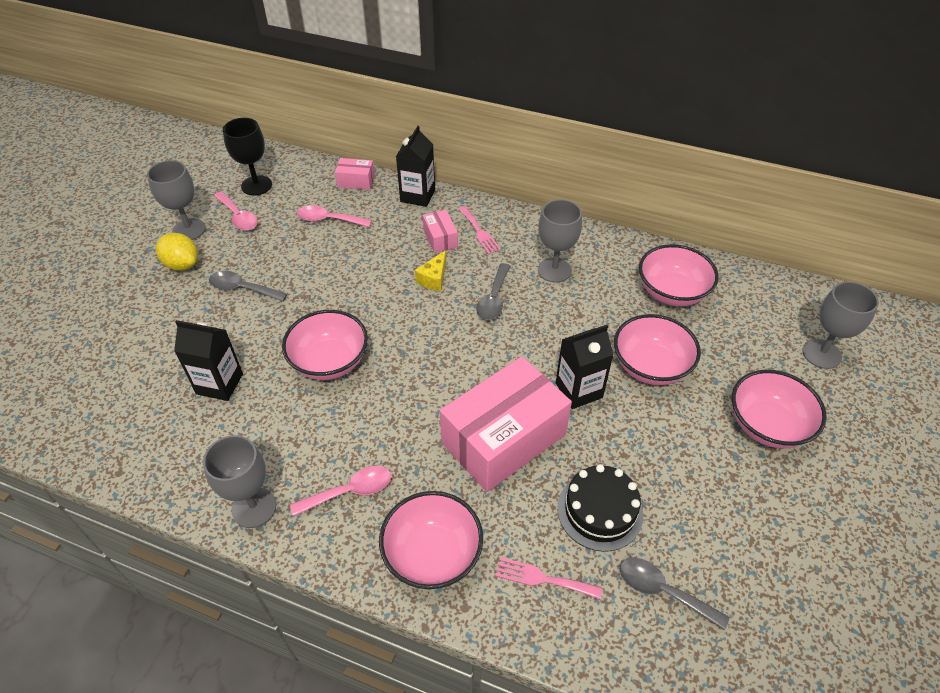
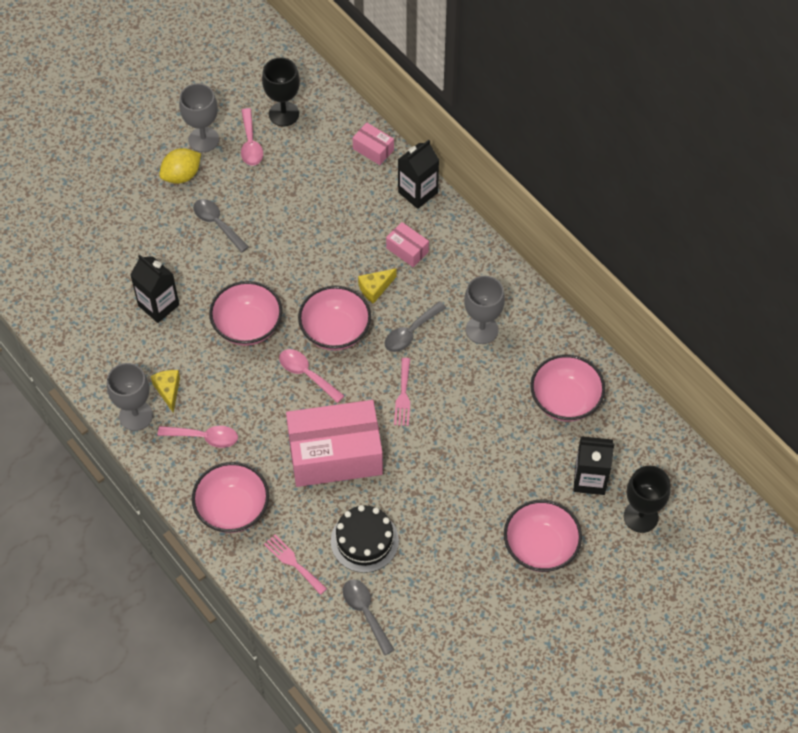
camera: 30 degrees right, 10 degrees up
yellow lemon [156,233,198,271] -> yellow lemon turned 75 degrees clockwise [159,148,201,184]
pink spoon [297,205,372,227] -> pink spoon moved to [279,349,344,403]
pink box [423,210,458,253] -> pink box turned 60 degrees counterclockwise [386,222,429,267]
pink fork [459,206,501,255] -> pink fork moved to [394,358,410,426]
black carton [556,325,614,409] -> black carton moved to [573,436,614,495]
pink bowl [614,314,701,385] -> pink bowl moved to [298,286,371,350]
grey goblet [802,281,879,369] -> black goblet [624,466,671,533]
none -> yellow cheese [151,370,180,413]

